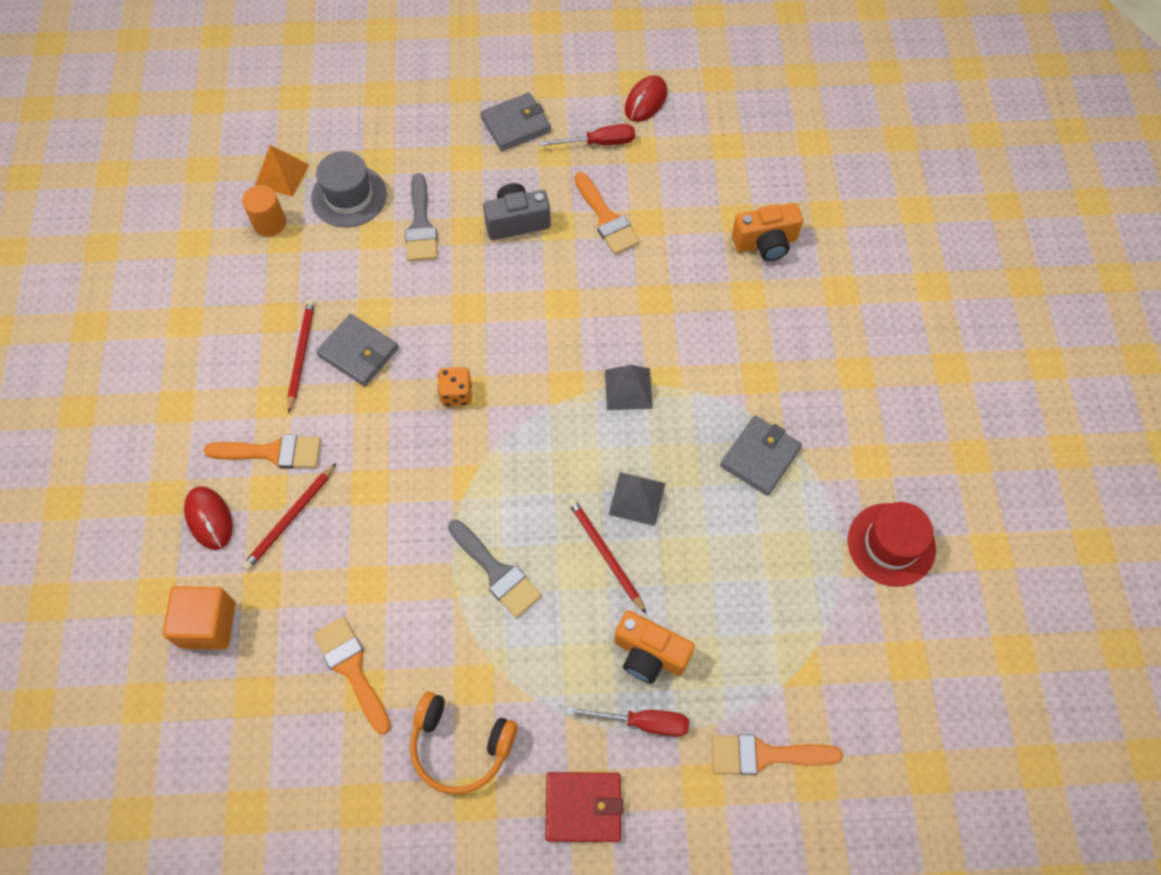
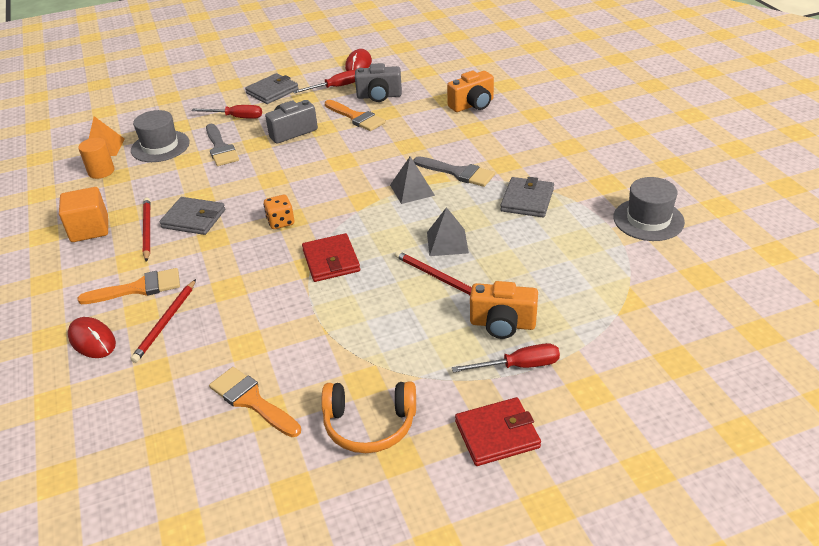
camera: 15 degrees left, 25 degrees down
orange cube [163,586,236,650] -> orange cube moved to [59,187,108,242]
grey brush [448,520,542,618] -> grey brush moved to [414,156,495,187]
orange brush [712,734,843,775] -> none
red hat [848,502,936,587] -> grey hat [613,177,685,241]
none -> red screwdriver [192,105,262,119]
none -> red wallet [302,233,360,282]
none -> grey camera [355,63,402,102]

